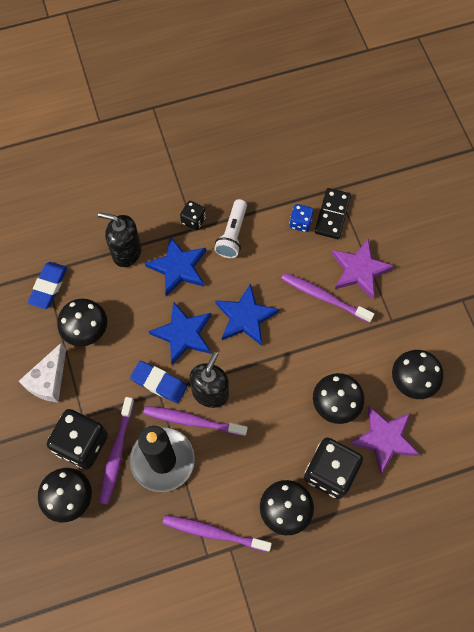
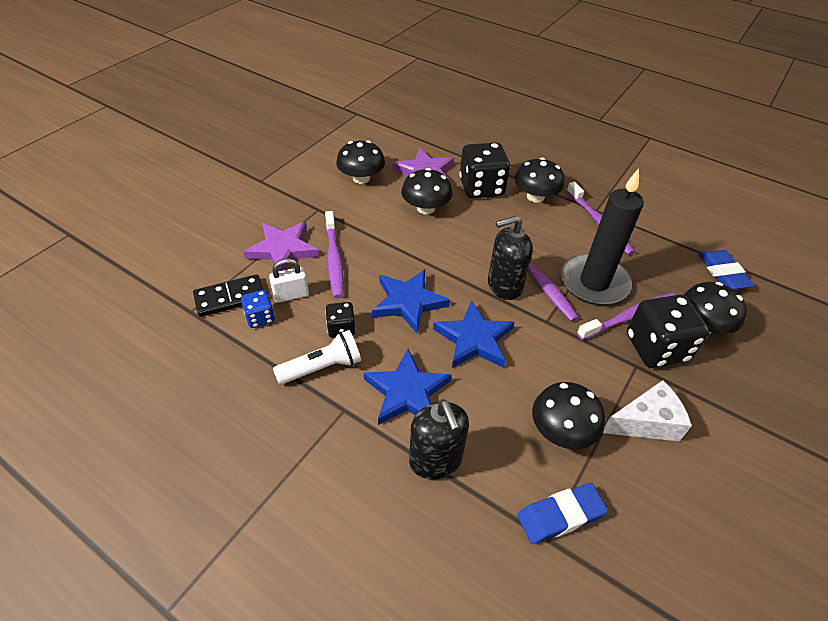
camera: 130 degrees left, 20 degrees down
blue eraser [130,361,187,404] -> blue eraser moved to [699,250,754,290]
black dice [180,201,206,231] -> black dice moved to [325,302,356,338]
none -> white padlock [269,258,309,303]

